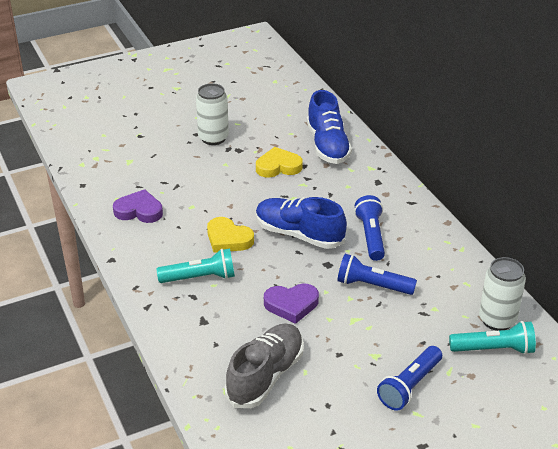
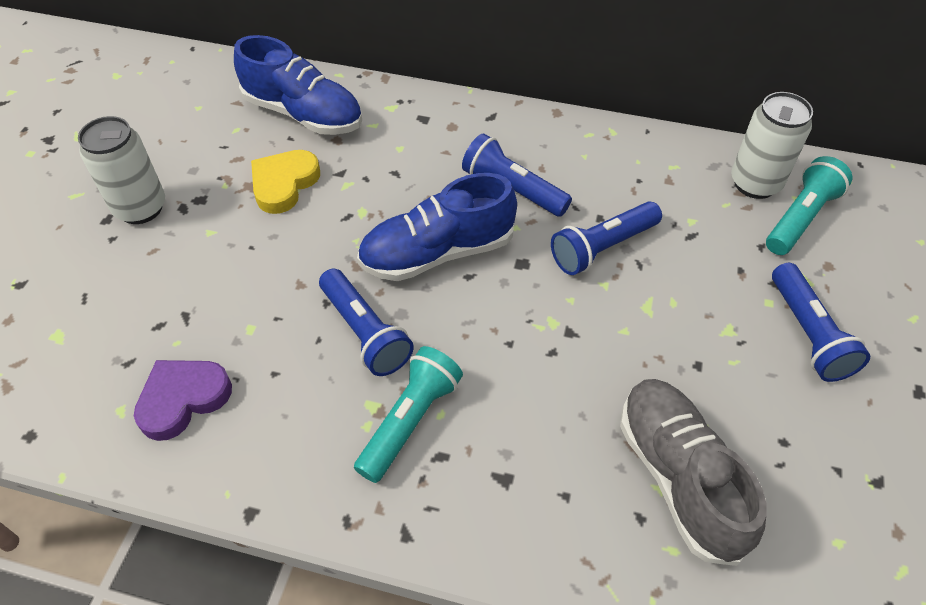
camera: 50 degrees left, 15 degrees up
yellow heart [207,217,254,253] -> blue flashlight [319,269,414,376]
purple heart [264,284,319,324] -> none

